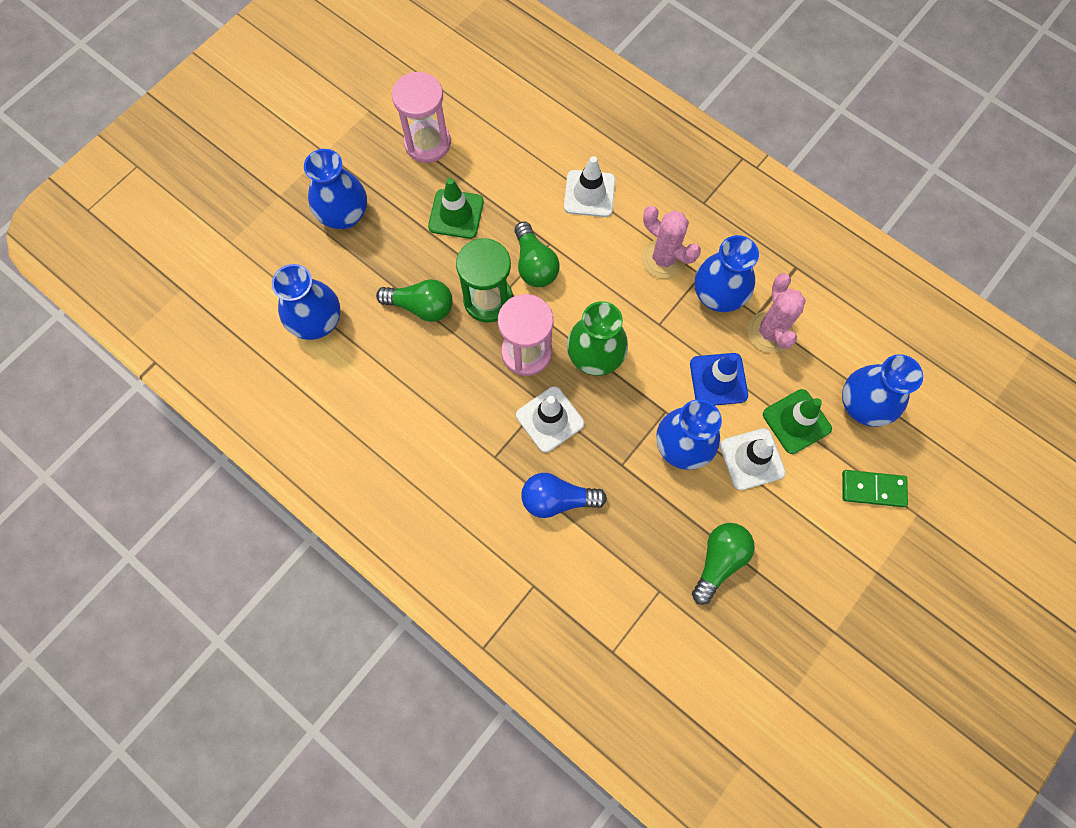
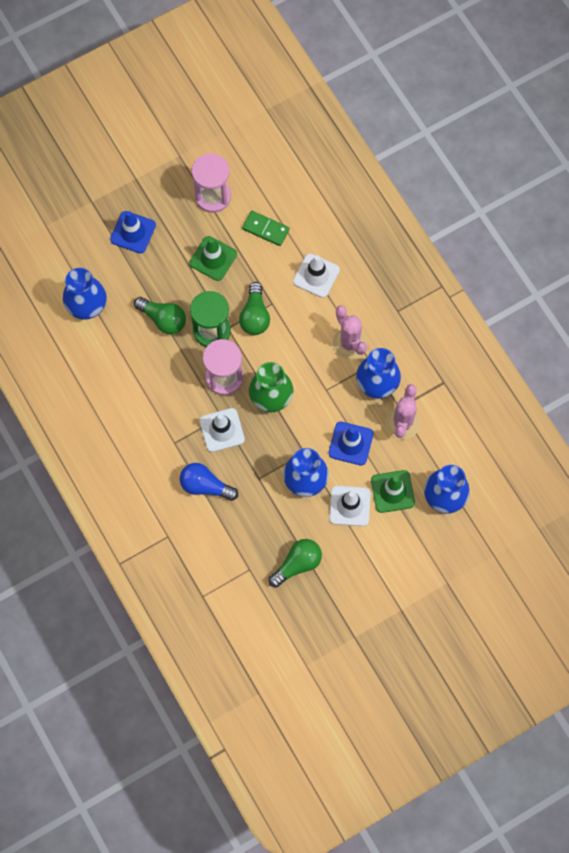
camera: 20 degrees right, 0 degrees up
blue vase [304,149,367,229] -> blue traffic cone [110,211,156,254]
green domino [842,470,908,507] -> green domino moved to [242,211,289,246]

